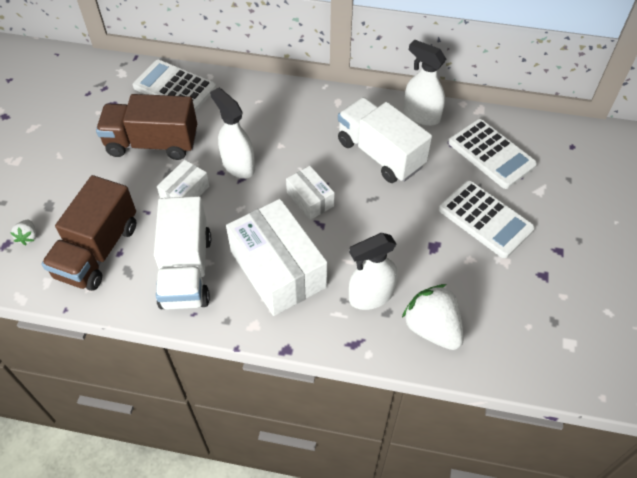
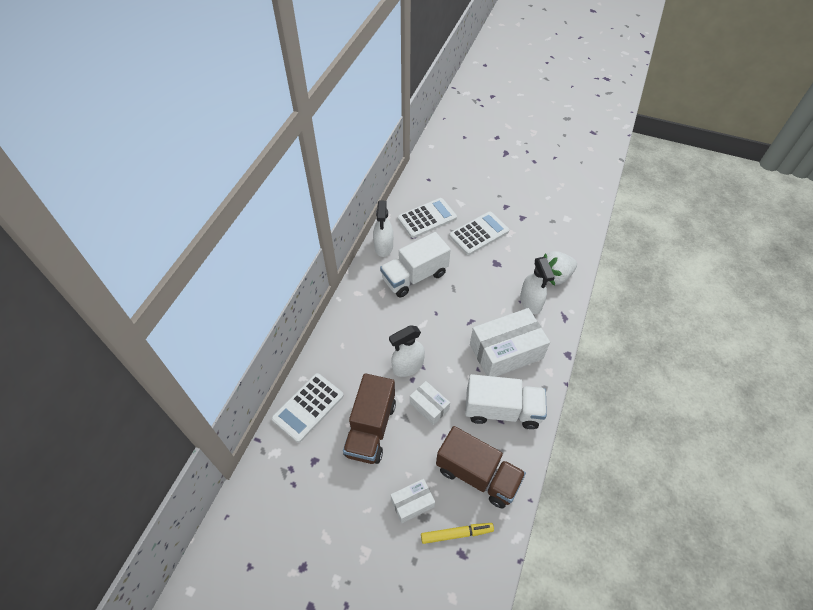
camera: 80 degrees left, 0 degrees up
white strawberry [10,220,36,245] -> yellow marker [421,523,494,544]
white box [286,166,335,220] -> white box moved to [391,479,435,523]
white spray bottle [404,40,446,126] -> white spray bottle turned 45 degrees counterclockwise [373,201,393,257]

